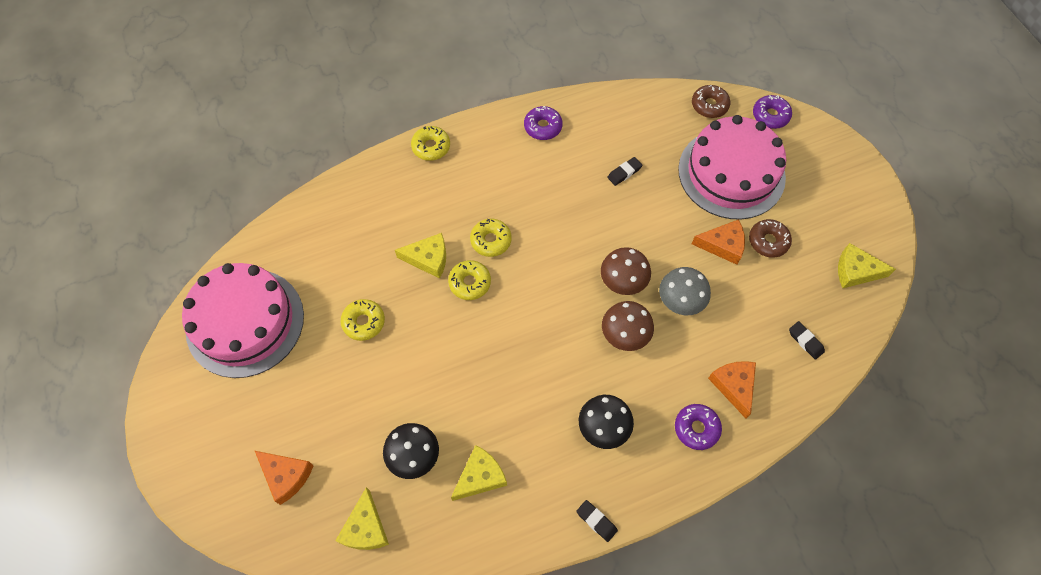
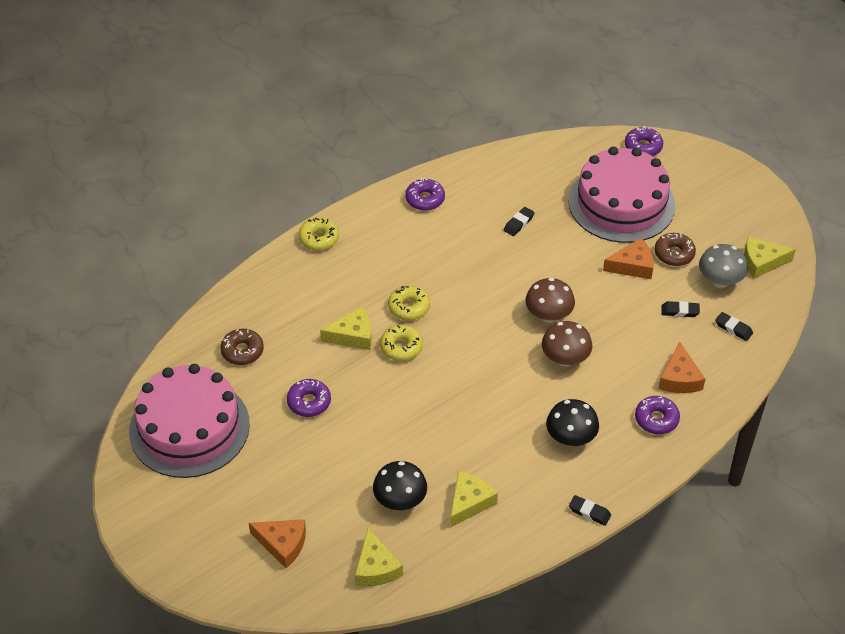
camera: 15 degrees left, 15 degrees down
yellow donut [341,299,385,341] -> purple donut [287,379,331,417]
grey mushroom [659,267,711,315] -> grey mushroom moved to [699,244,748,288]
brown donut [692,85,730,118] -> brown donut moved to [220,329,264,365]
orange cheese [708,361,756,419] -> orange cheese turned 150 degrees counterclockwise [658,342,705,393]
none -> black eraser [661,301,700,317]

